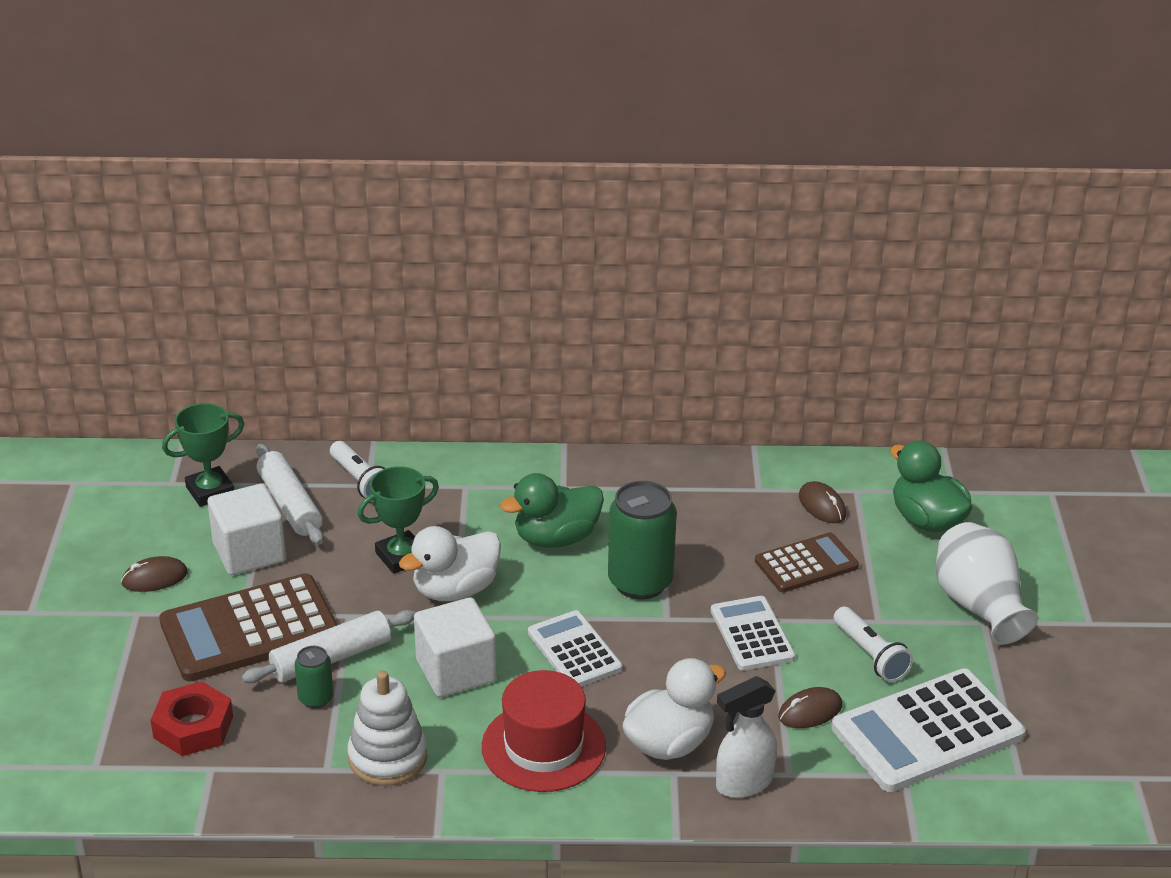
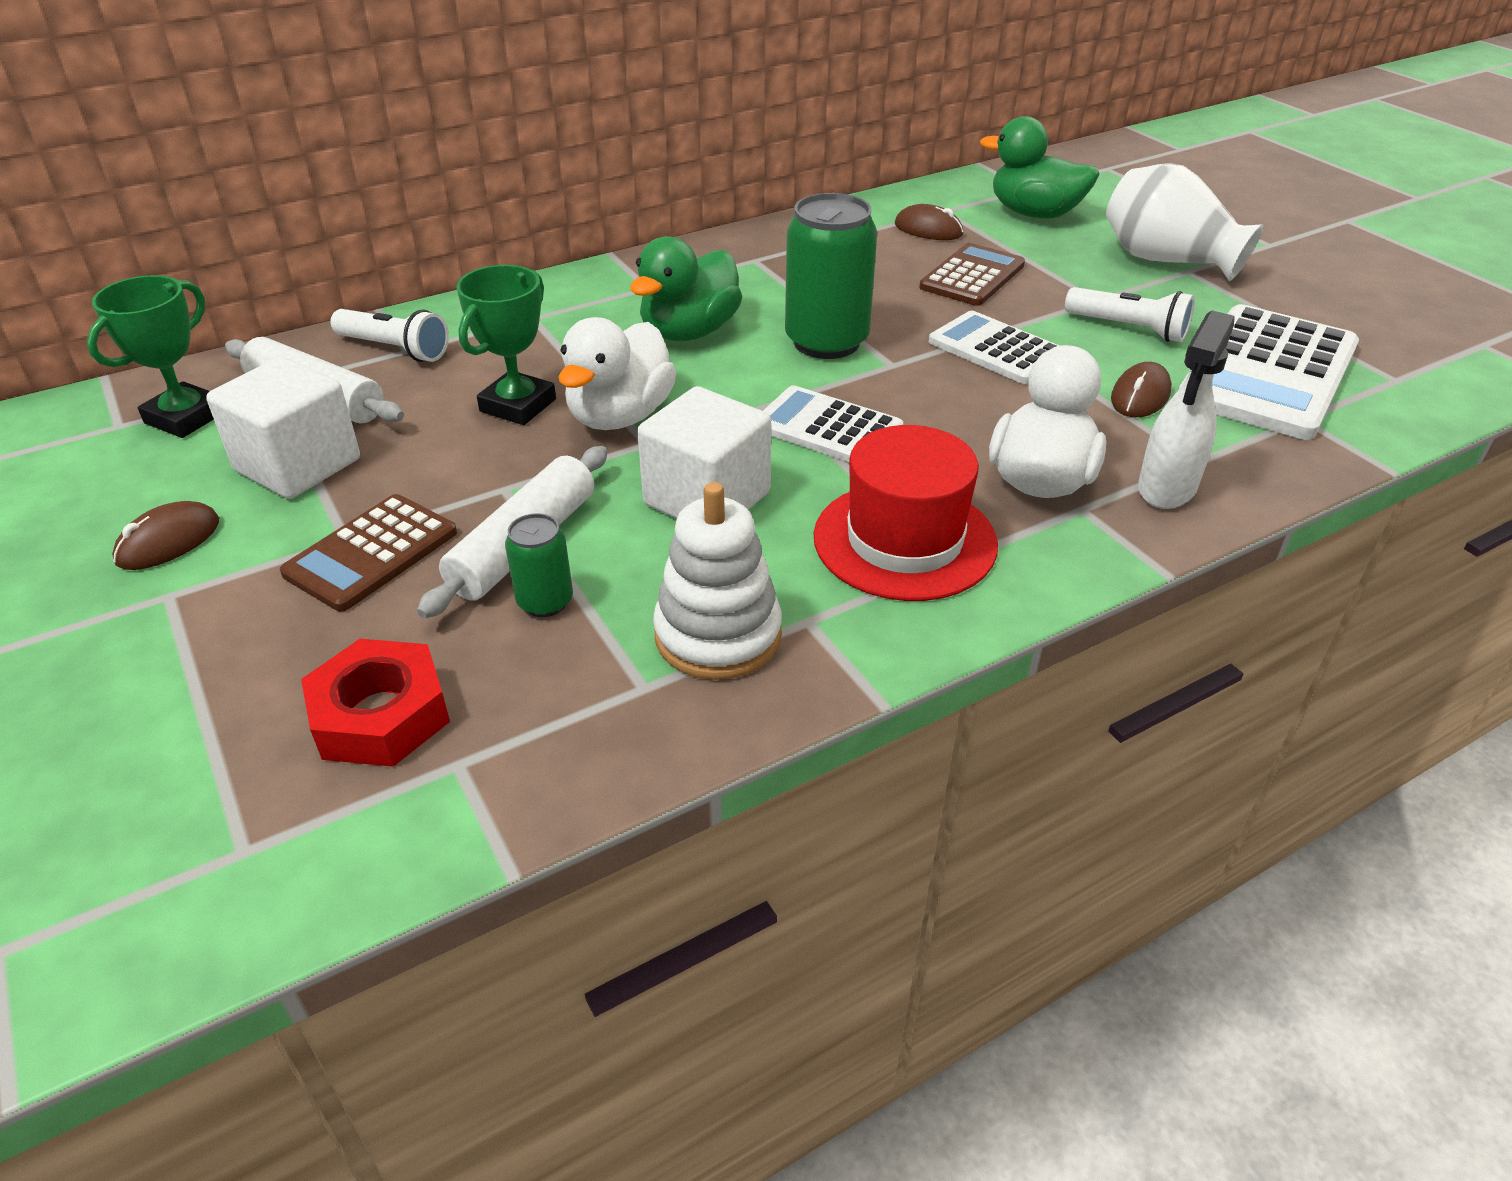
camera: 30 degrees left, 5 degrees up
brown calculator [159,573,338,681] -> brown calculator [280,494,457,611], size x0.59

